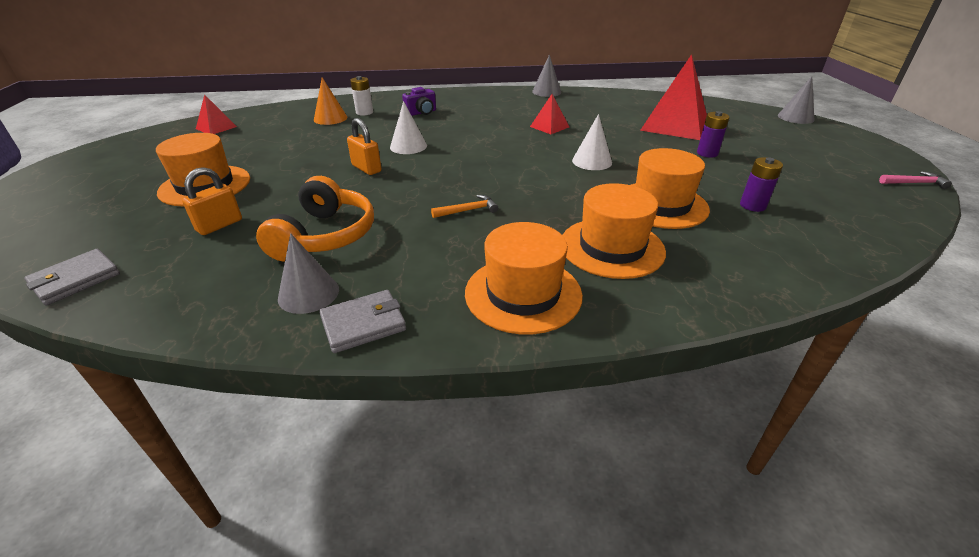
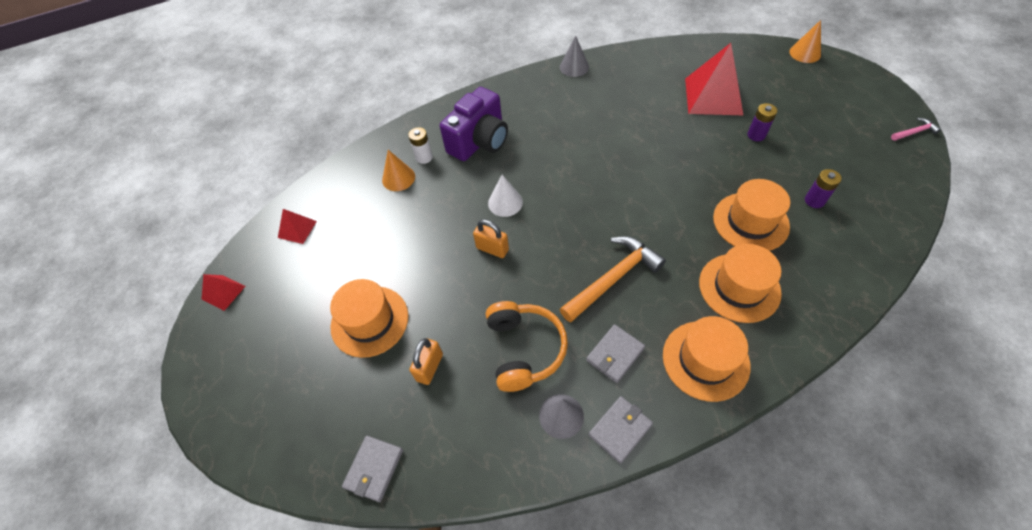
camera: 15 degrees left, 20 degrees up
purple camera [402,87,436,116] -> purple camera [440,87,508,161], size x2.07
orange hammer [431,195,498,218] -> orange hammer [559,236,666,323], size x2.16
red pyramid [530,94,569,134] -> red pyramid moved to [202,274,245,311]
white cone [572,114,612,170] -> none
grey cone [778,76,815,124] -> orange cone [789,20,821,63]
none -> grey wallet [586,324,645,383]

